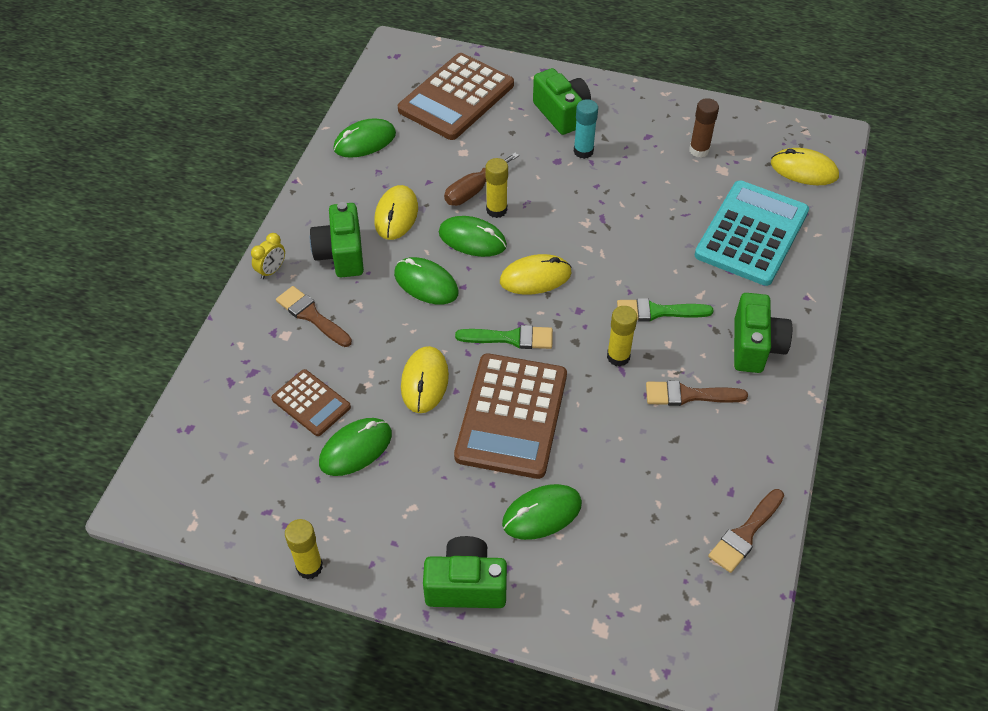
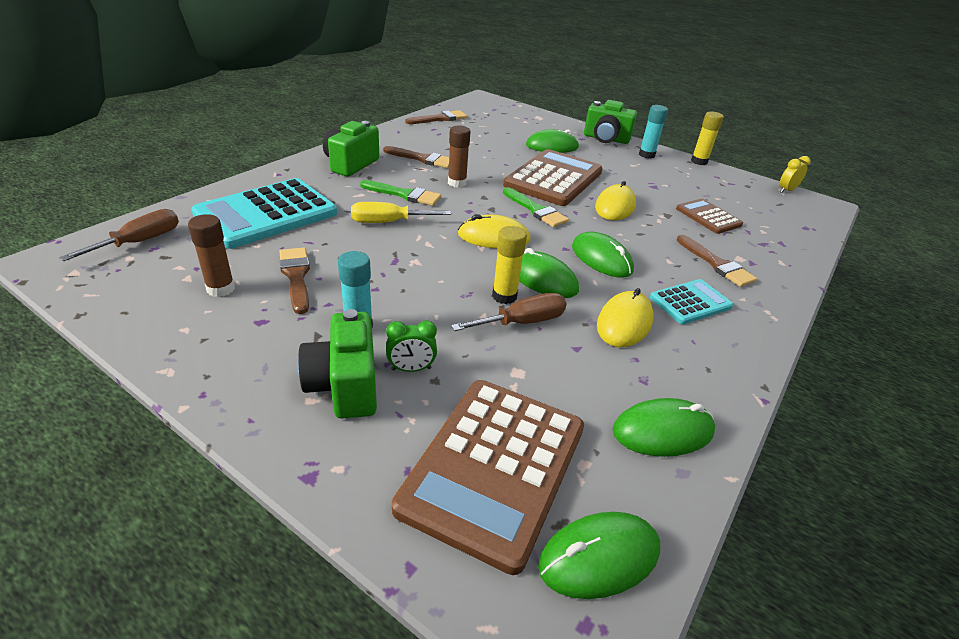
camera: 165 degrees left, 15 degrees down
yellow clock [251,233,285,279] -> yellow clock moved to [780,156,810,193]
green camera [310,202,364,277] -> turquoise calculator [650,279,734,324]
green mouse [319,418,392,476] -> green mouse moved to [538,512,660,599]
brown calculator [398,53,514,140] -> brown calculator turned 150 degrees clockwise [392,380,584,575]
green brush [455,325,553,349] -> green brush turned 150 degrees counterclockwise [503,187,569,227]
yellow glue stick [607,306,637,367] -> brown glue stick [448,125,471,188]
yellow mouse [771,148,839,185] -> brown screwdriver [59,209,179,261]
none -> brown brush [279,247,310,314]
none -> yellow screwdriver [351,202,451,223]
none -> green clock [386,320,437,372]
none -> turquoise glue stick [639,105,668,158]

